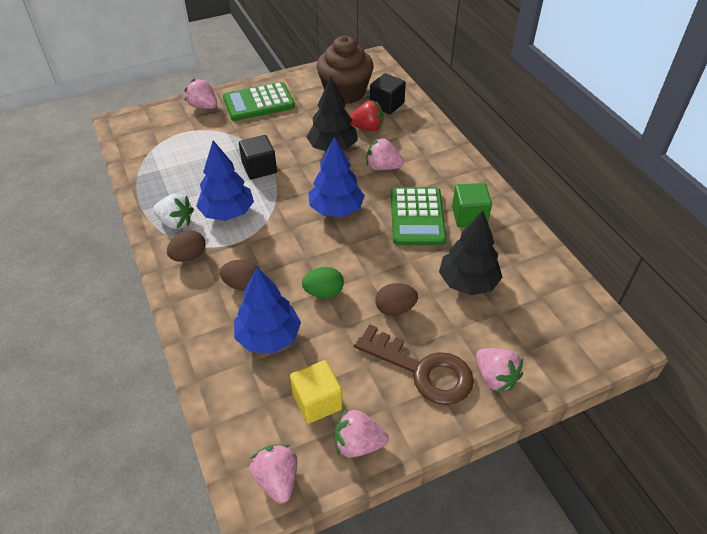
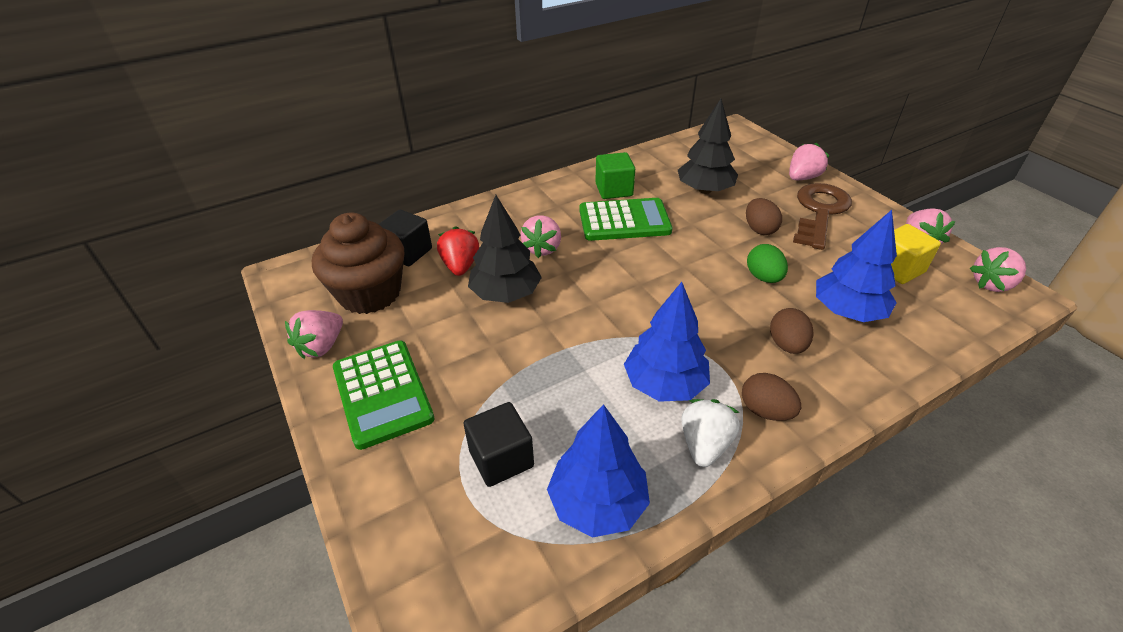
camera: 95 degrees left, 5 degrees down
pink strawberry [185,79,217,109] -> pink strawberry moved to [285,310,343,359]
black cube [239,135,277,179] -> black cube moved to [464,402,534,487]
blue tree [309,137,365,217] -> blue tree moved to [547,404,650,537]

